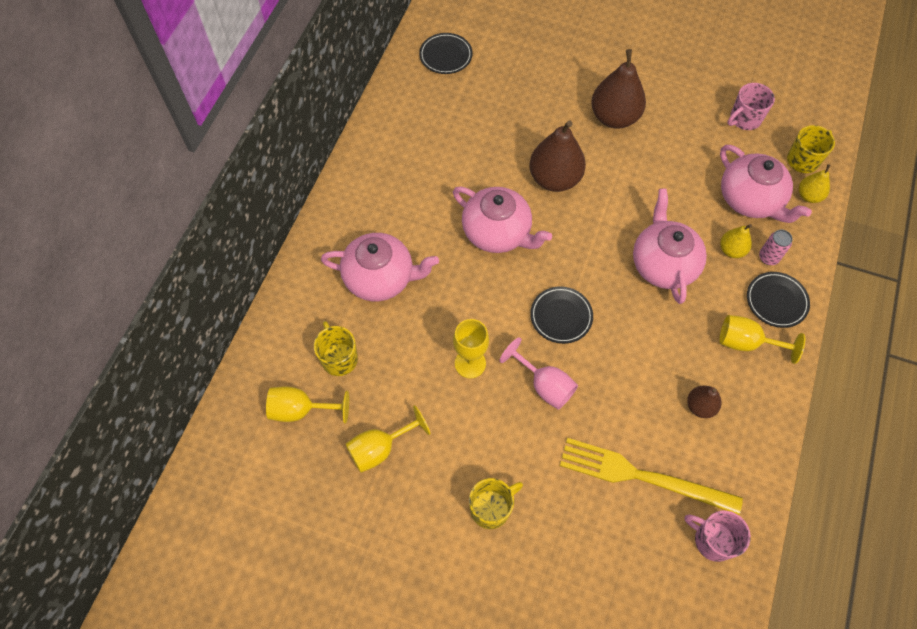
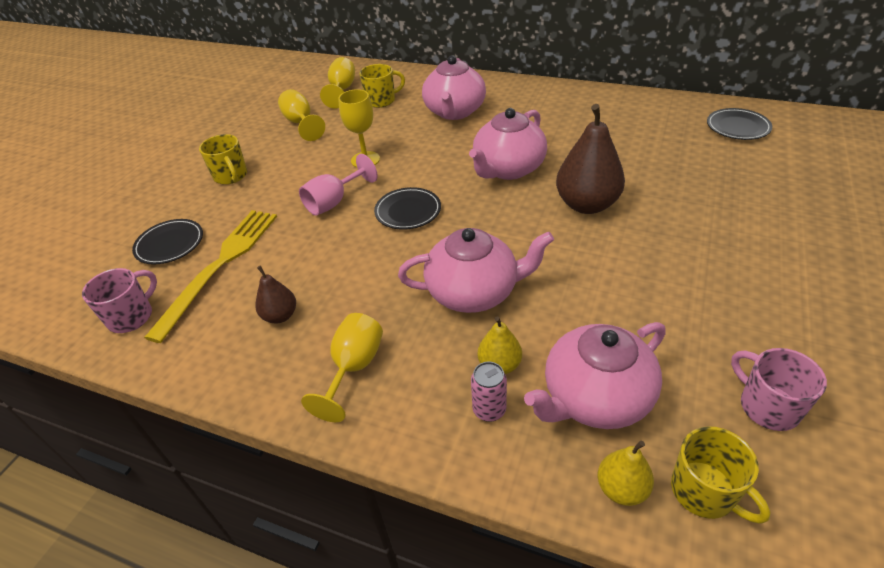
camera: 95 degrees right, 20 degrees down
brown pear [591,49,646,129] -> none
black plate [747,272,810,328] -> black plate moved to [132,219,203,264]

